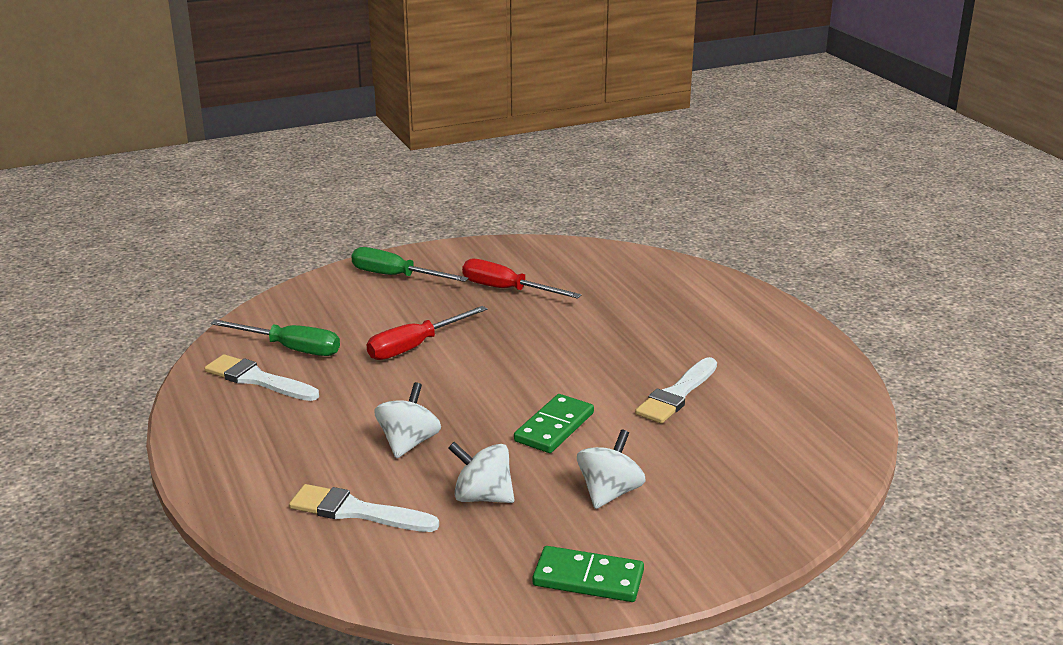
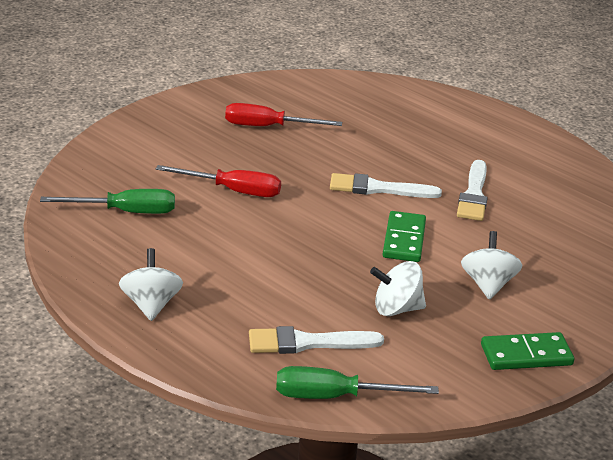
camera: 25 degrees left, 5 degrees up
white brush [205,354,319,401] -> white brush moved to [330,173,442,198]
green screwdriver [351,247,468,282] -> green screwdriver moved to [276,366,439,399]
red screwdriver [367,306,487,360] -> red screwdriver turned 105 degrees counterclockwise [156,165,281,197]
white spinning top [375,382,441,459] -> white spinning top moved to [119,248,183,321]

